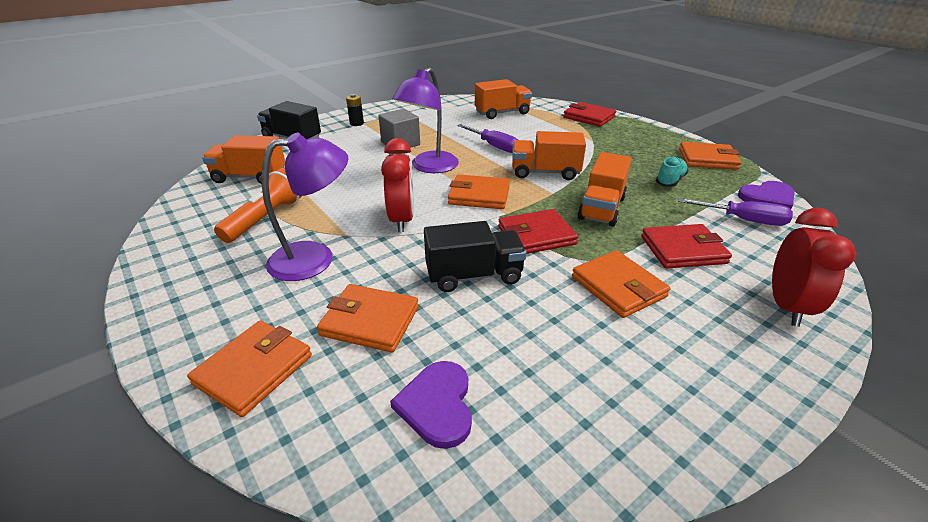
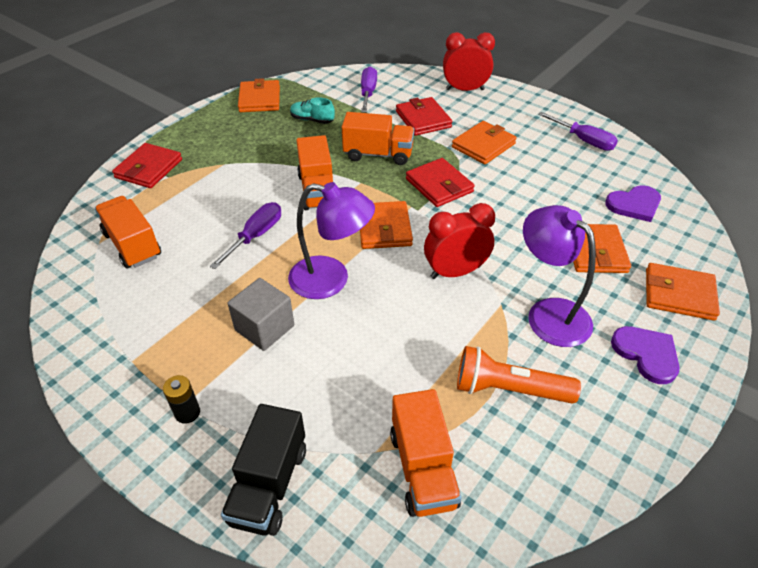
camera: 105 degrees left, 10 degrees up
black truck [424,221,527,292] -> none
purple heart [738,181,795,209] -> purple heart moved to [611,326,680,384]
none -> purple screwdriver [538,112,618,151]

